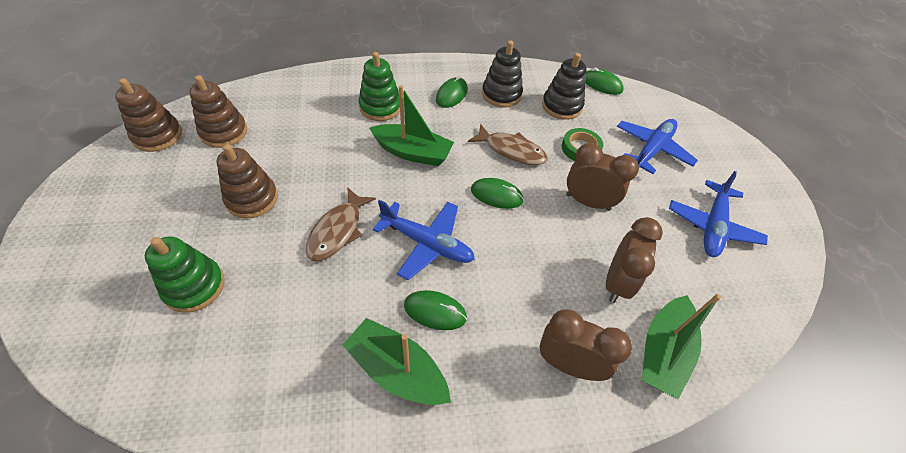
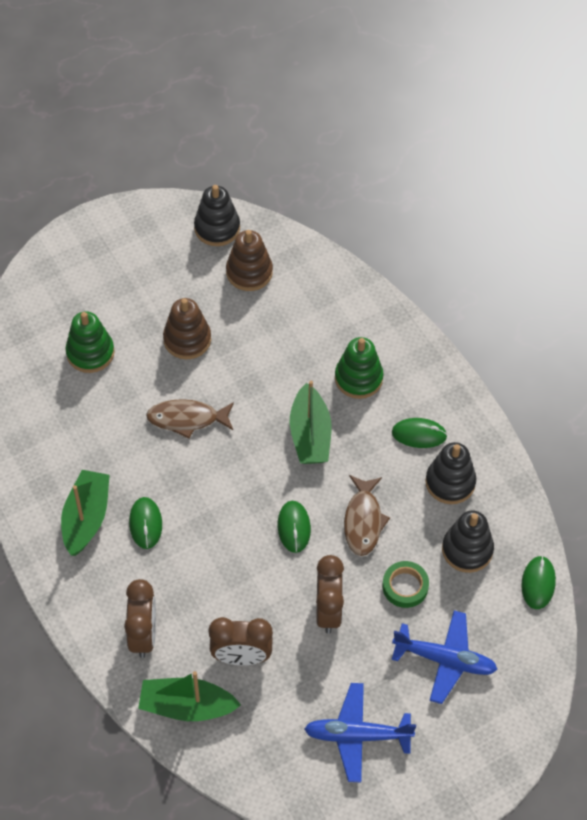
camera: 70 degrees right, 5 degrees up
brown stacking toy [115,78,182,152] -> black stacking toy [194,185,240,246]
blue plane [373,200,475,280] -> none

